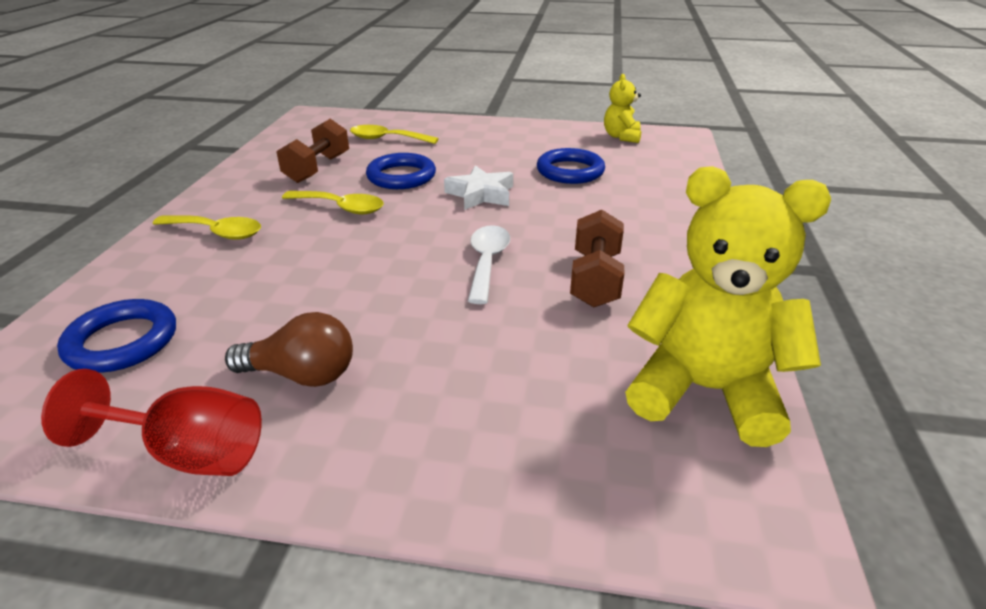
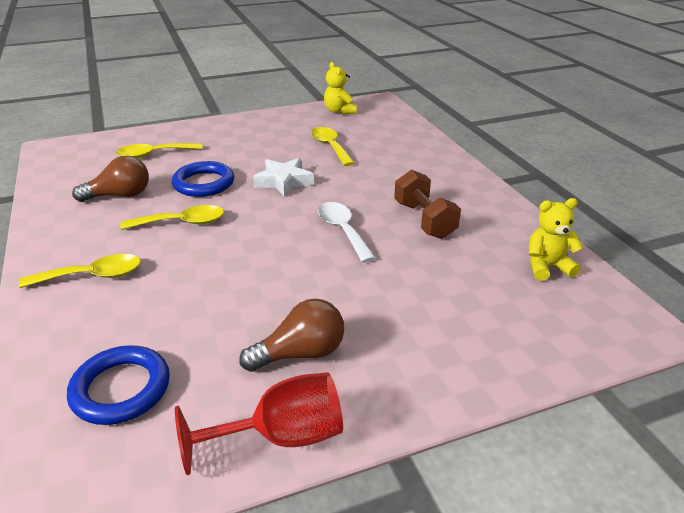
camera: 30 degrees left, 0 degrees up
brown dumbbell [276,119,349,183] -> brown light bulb [72,156,149,202]
blue ring [537,148,605,184] -> yellow spoon [311,127,354,166]
yellow teddy bear [625,166,831,447] -> yellow teddy bear [529,198,583,281], size x0.50

